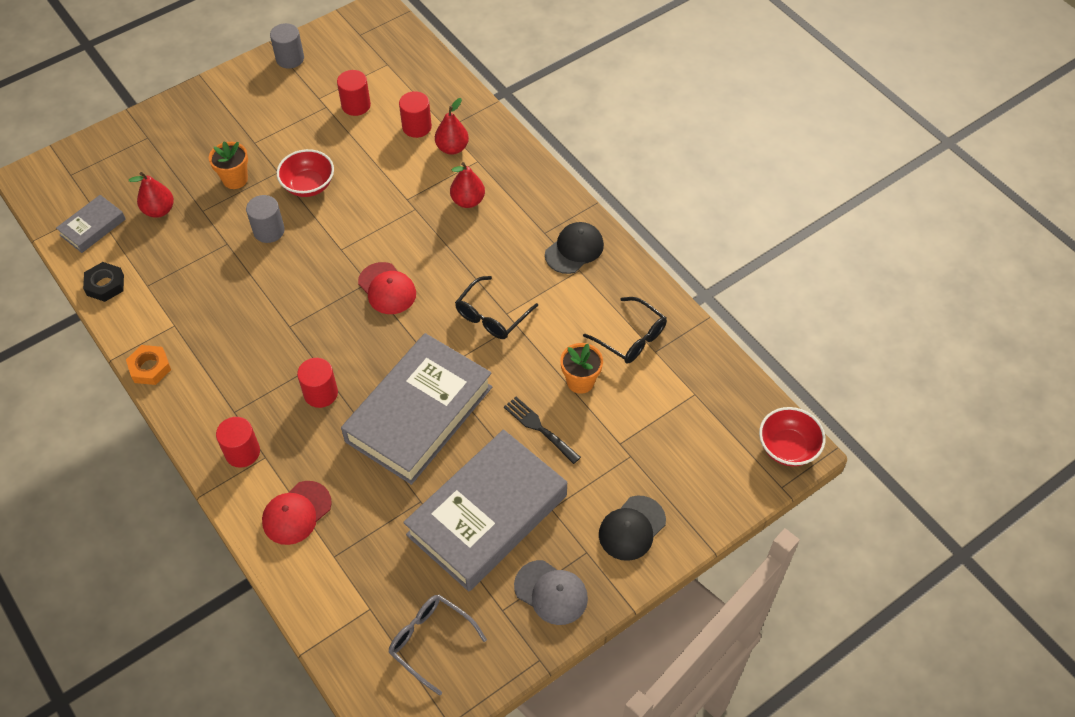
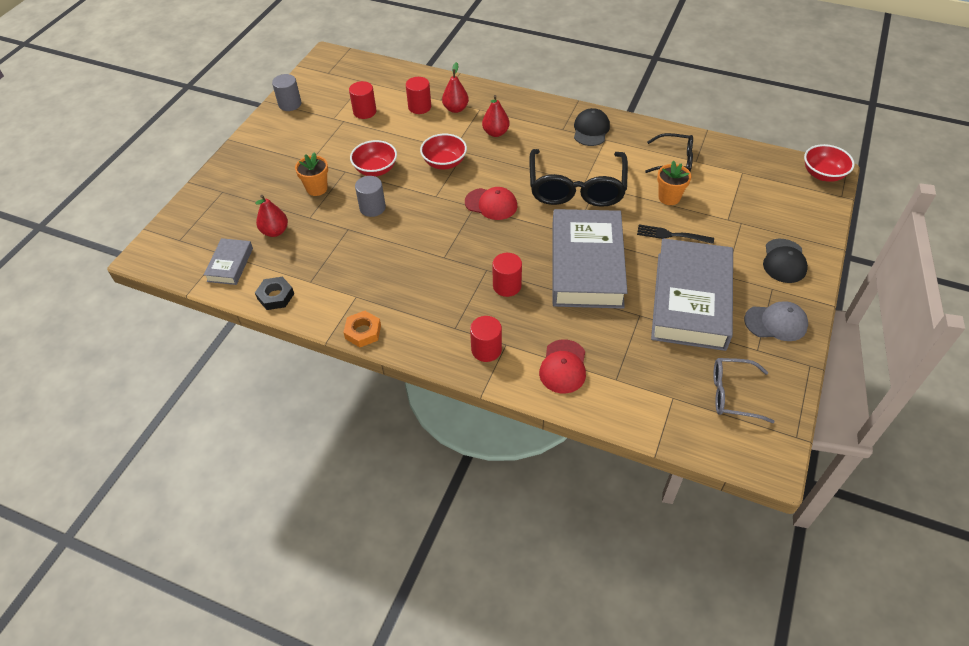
camera: 30 degrees left, 5 degrees down
black glasses [455,276,538,339] -> black glasses [529,149,628,207], size x1.80
none -> red bowl [420,134,467,169]

